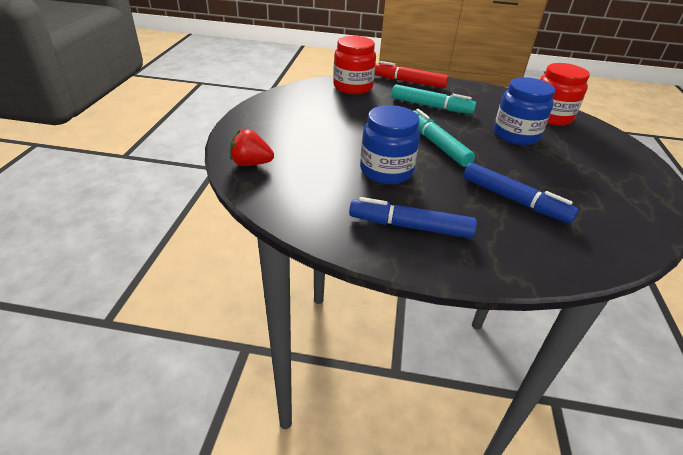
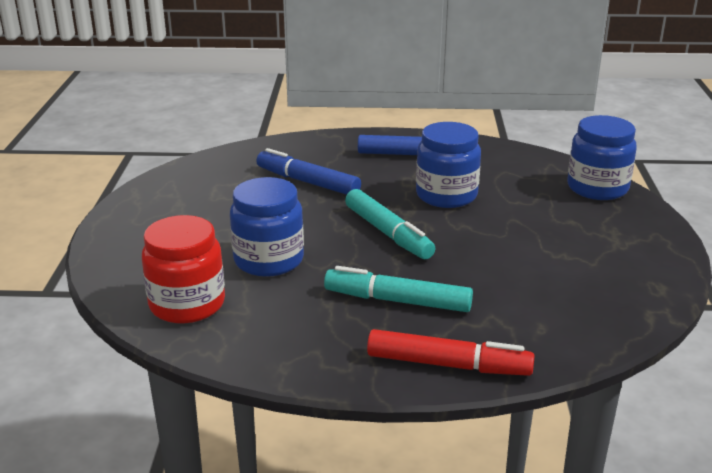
camera: 175 degrees right, 10 degrees down
red strawberry [230,129,274,166] -> blue jar [567,115,637,200]
red jar [333,36,376,94] -> none

